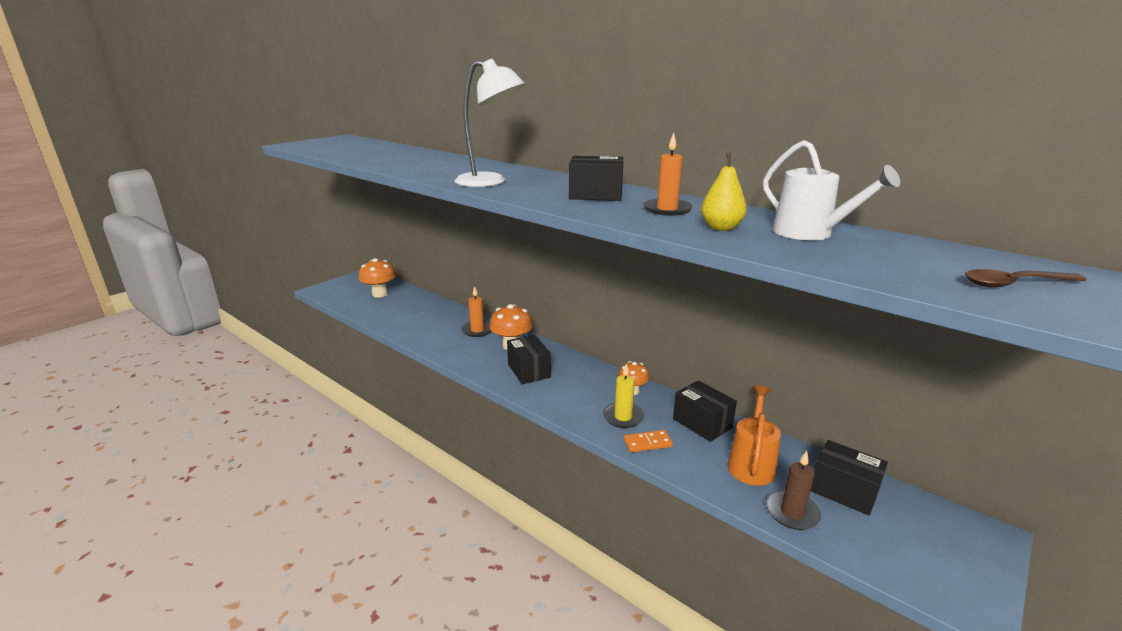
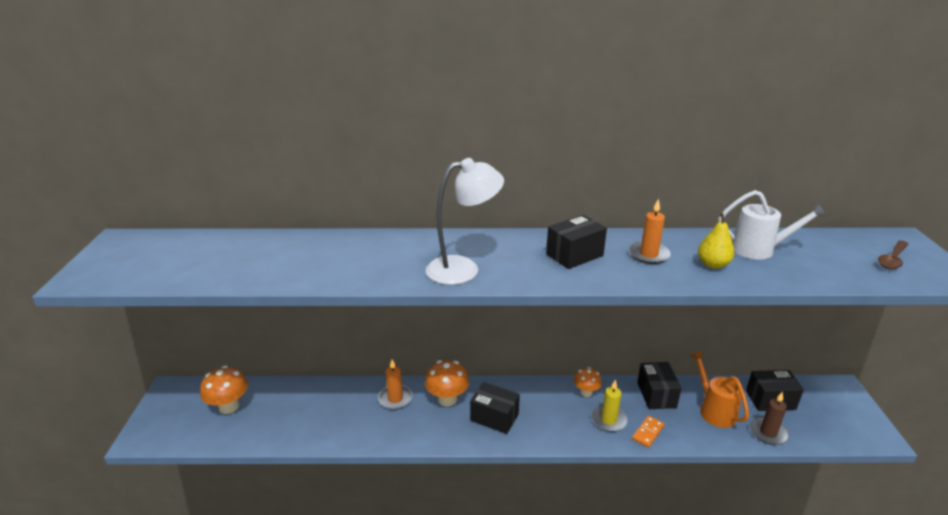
camera: 40 degrees left, 5 degrees up
black box [673,380,737,442] -> black box turned 75 degrees clockwise [637,362,681,409]

